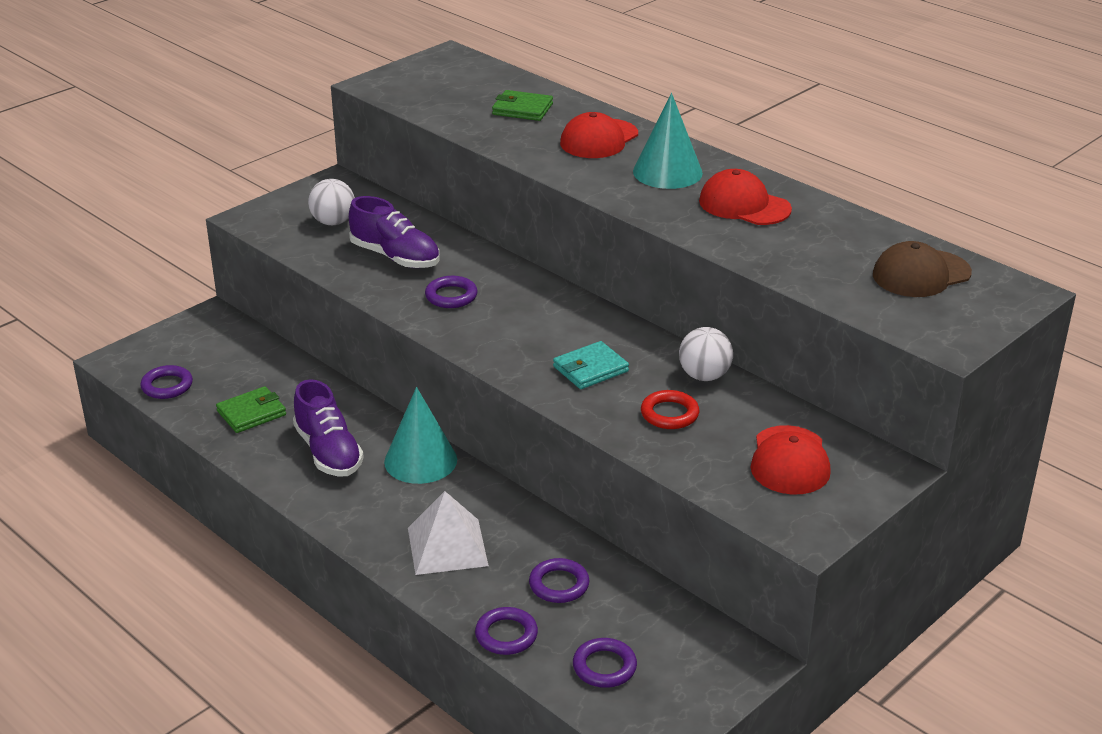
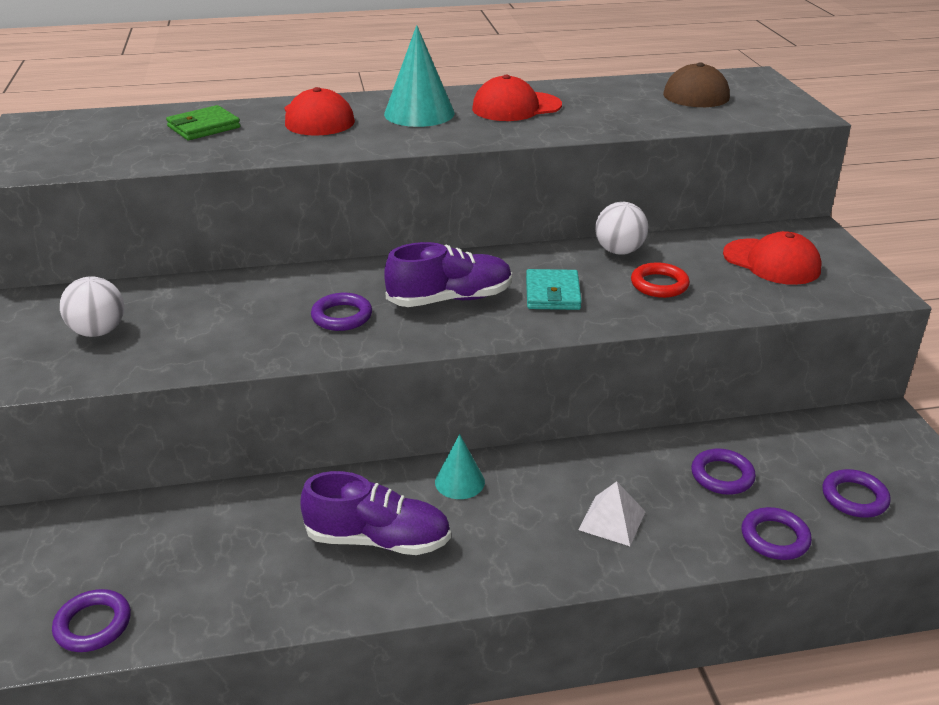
camera: 55 degrees left, 0 degrees up
green wallet [216,386,286,433] -> none
purple shoe [349,196,439,268] -> purple shoe moved to [384,242,512,307]
turquoise cone [384,387,457,484] -> turquoise cone [435,434,485,499], size x0.59
white pyramid [408,491,489,575] -> white pyramid [579,481,646,546], size x0.65

